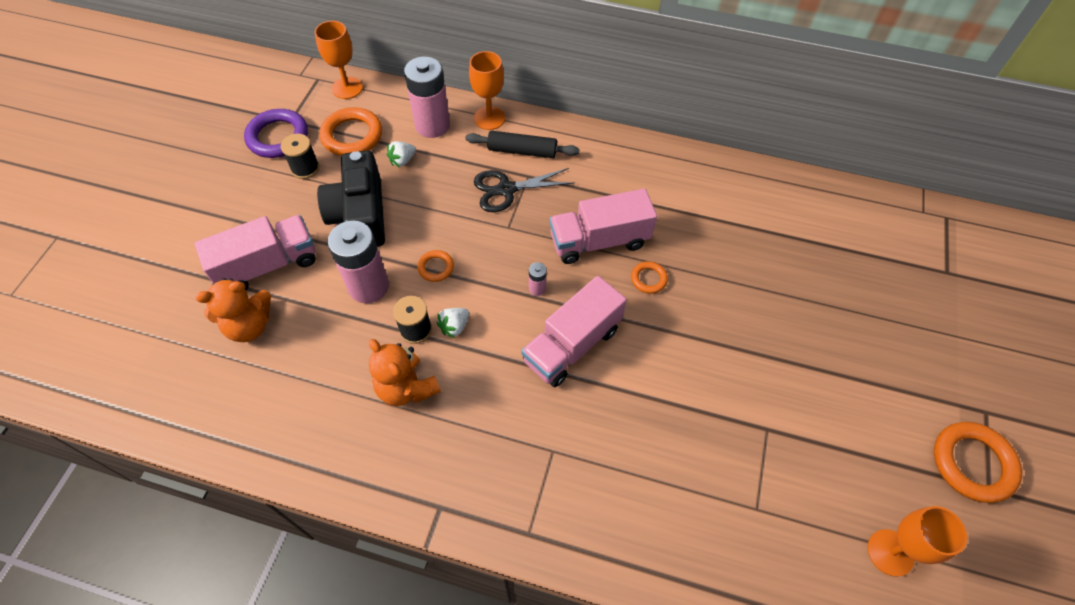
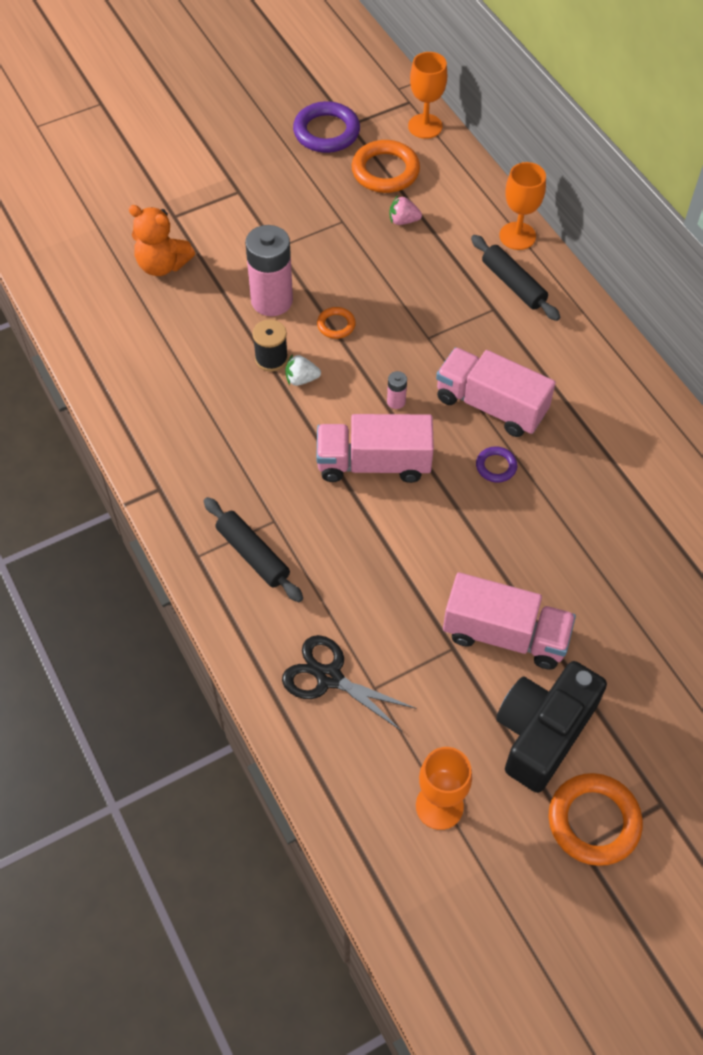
camera: 45 degrees right, 0 degrees up
pink truck [195,215,316,290] -> pink truck moved to [443,572,576,669]
black spool [281,134,319,179] -> none
black camera [317,151,385,247] -> black camera moved to [496,661,607,793]
orange teddy bear [369,339,441,406] -> none
white strawberry [387,141,416,167] -> pink strawberry [389,196,422,225]
pink battery [404,56,450,138] -> none
black scissors [474,168,574,212] -> black scissors moved to [282,635,416,731]
orange ring [631,261,668,294] -> purple ring [476,446,517,483]
none -> black rolling pin [204,497,303,602]

